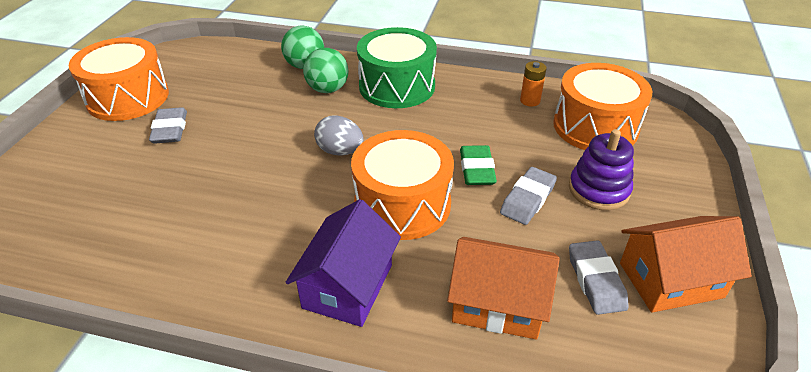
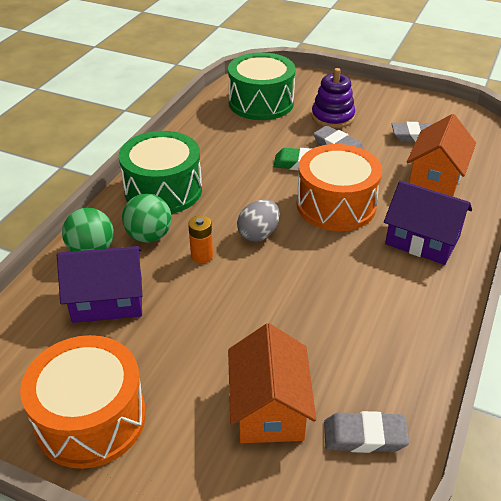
camera: 80 degrees left, 0 degrees up
grey eraser [149,107,187,143] -> grey eraser moved to [324,411,409,453]
orange battery [520,61,547,106] -> orange battery moved to [188,216,213,263]
orange drum [553,63,652,150] -> green drum [228,52,296,120]
orange house [620,216,752,313] -> orange house moved to [228,323,316,443]
none -> purple house [57,246,143,323]

